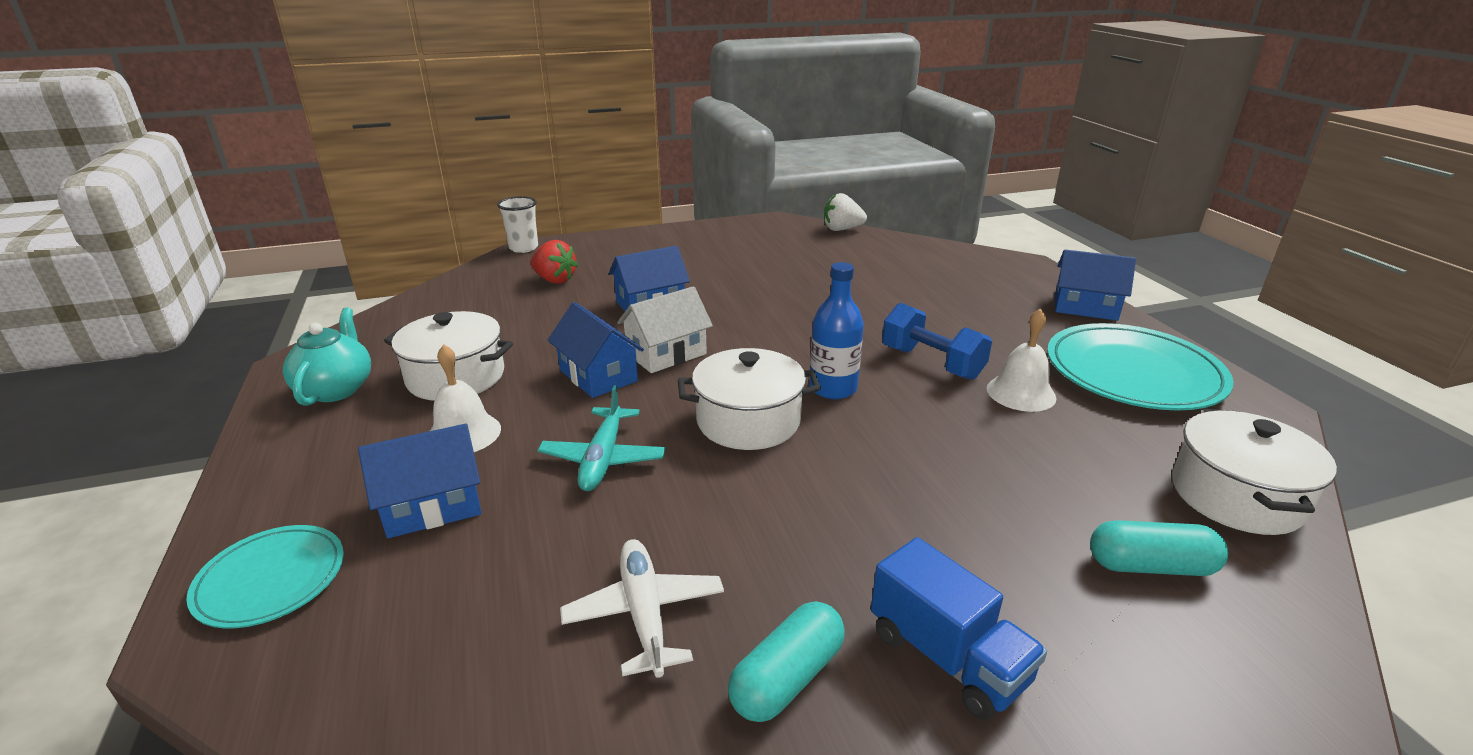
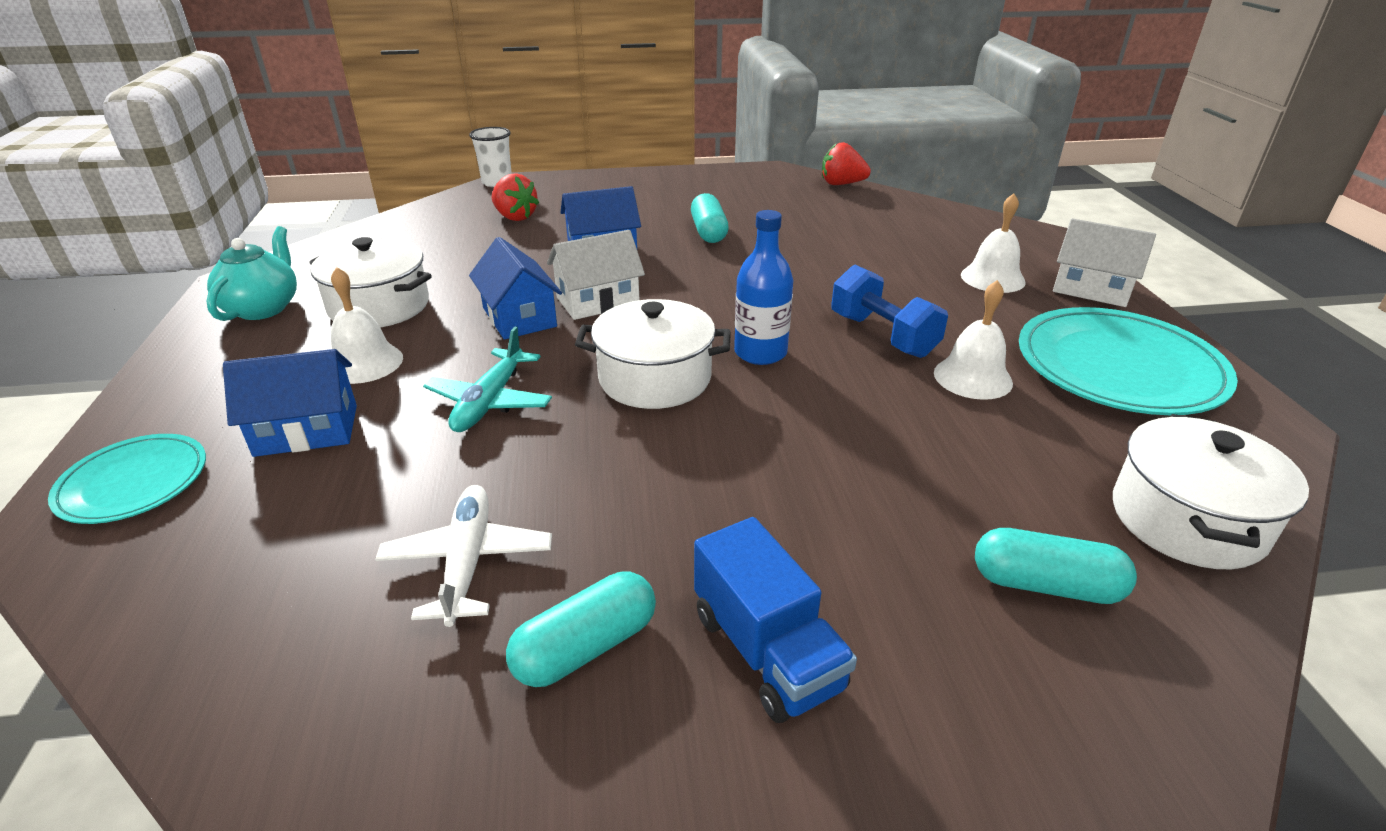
camera: 10 degrees right, 5 degrees up
white strawberry [824,193,867,231] -> red strawberry [822,142,871,185]
blue house [1055,249,1136,321] -> white house [1053,218,1156,307]
none -> turquoise capsule [691,193,729,243]
none -> white bell [961,193,1026,293]

